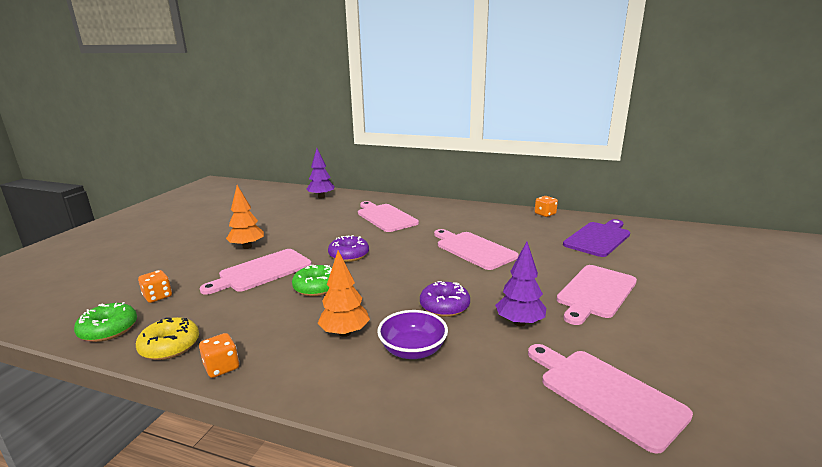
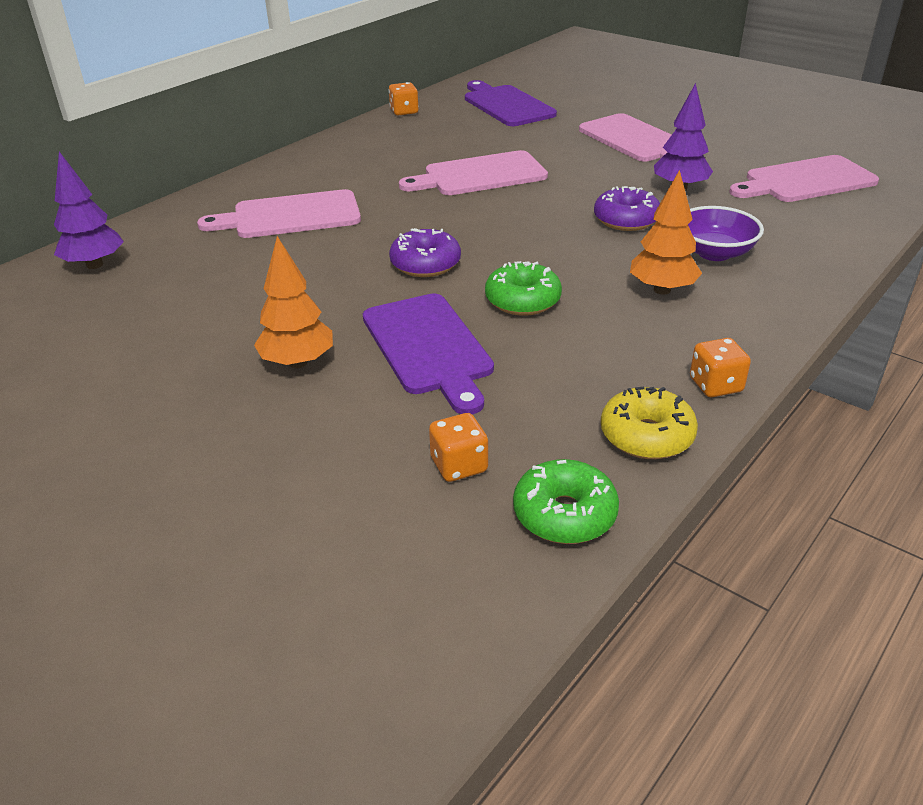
camera: 70 degrees left, 15 degrees up
pink cutting board [199,249,312,295] -> purple cutting board [363,293,494,414]

